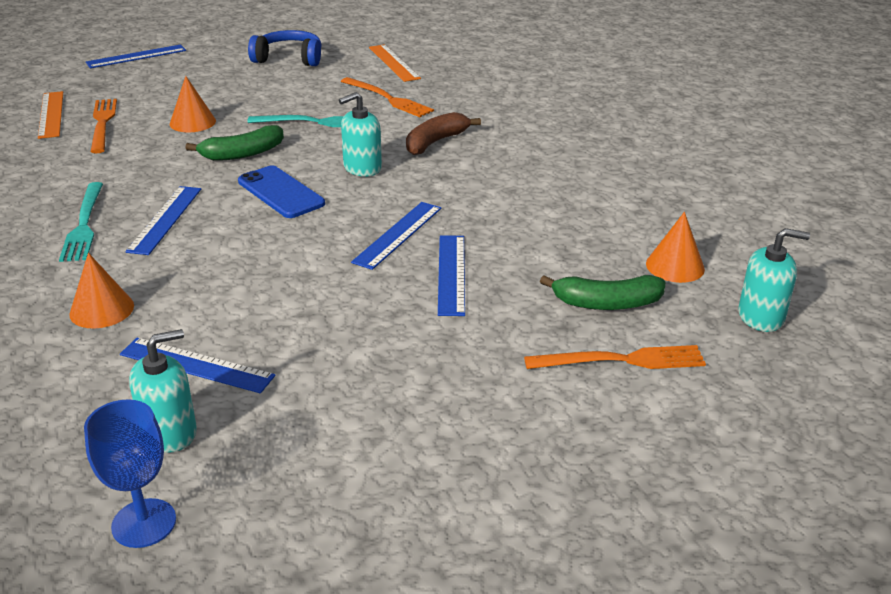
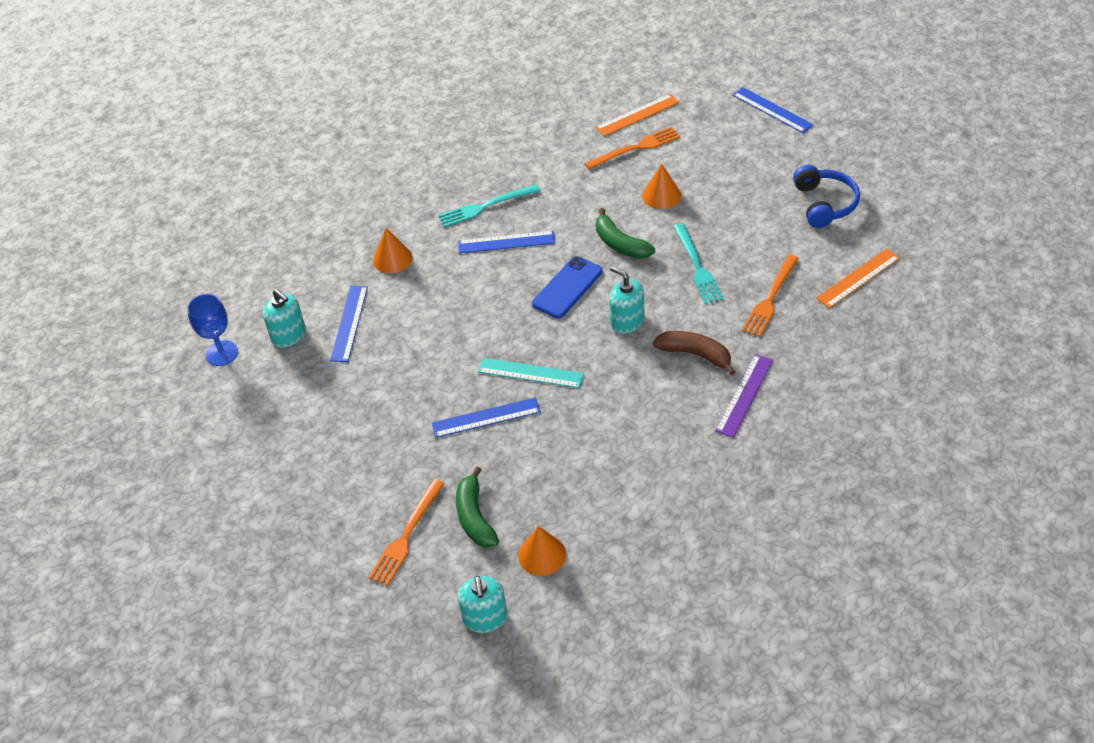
camera: 80 degrees right, 15 degrees up
blue ruler [351,202,442,270] -> turquoise ruler [478,358,584,388]
orange fork [524,345,706,369] -> orange fork turned 45 degrees clockwise [368,479,445,586]
none -> purple ruler [715,354,773,438]

